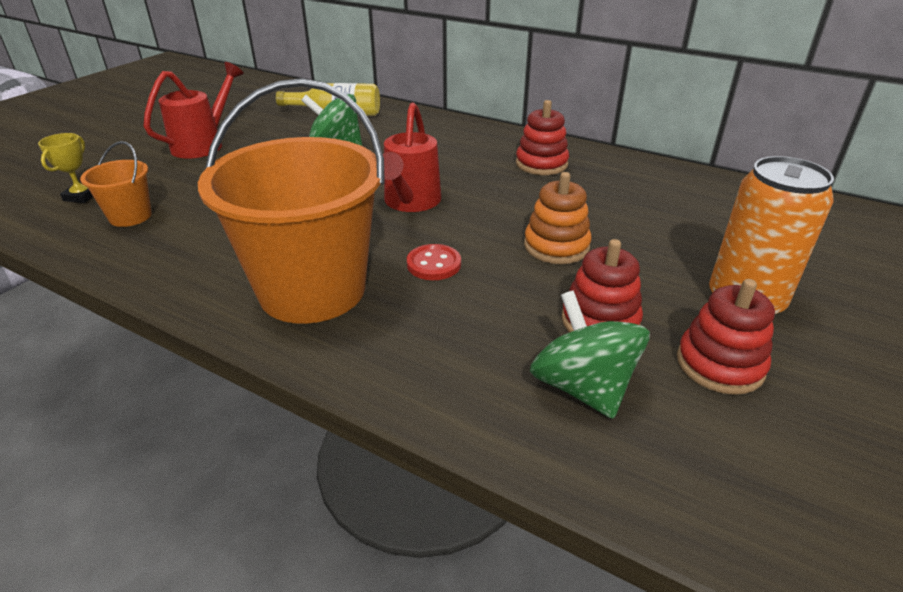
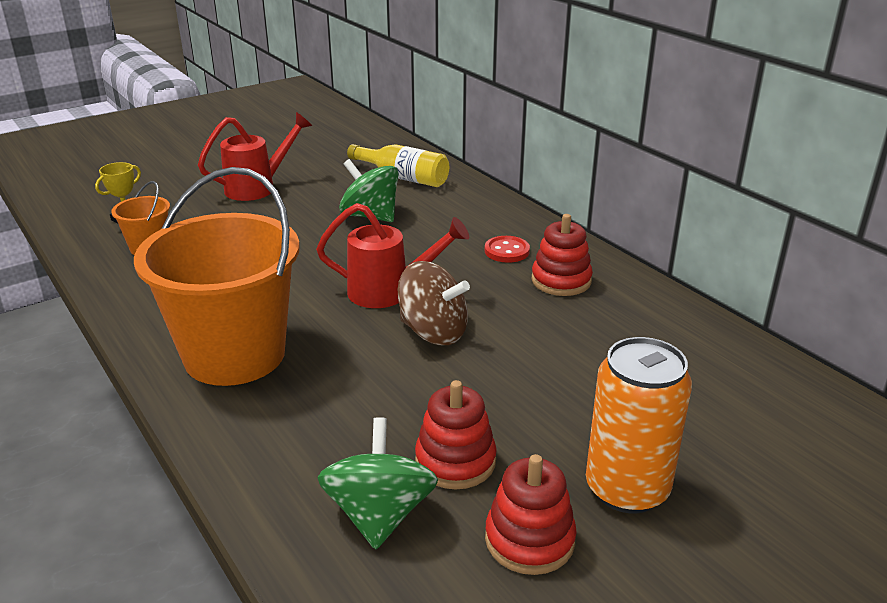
camera: 25 degrees right, 5 degrees down
red watering can [383,102,441,212] -> red watering can turned 120 degrees counterclockwise [316,203,469,308]
red button [407,244,461,280] -> red button moved to [485,236,530,263]
orange stacking toy [524,172,592,264] -> none
none -> brown spinning top [398,261,470,345]

